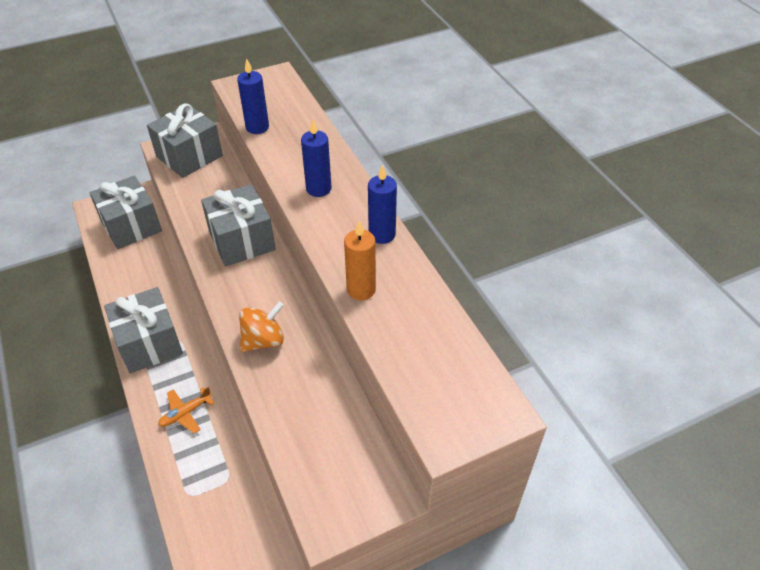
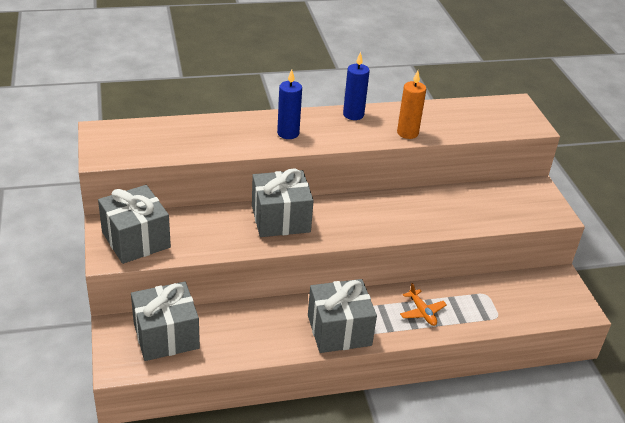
camera: 80 degrees left, 10 degrees down
blue candle [237,58,269,134] -> none
orange spinning top [239,301,284,352] -> none

